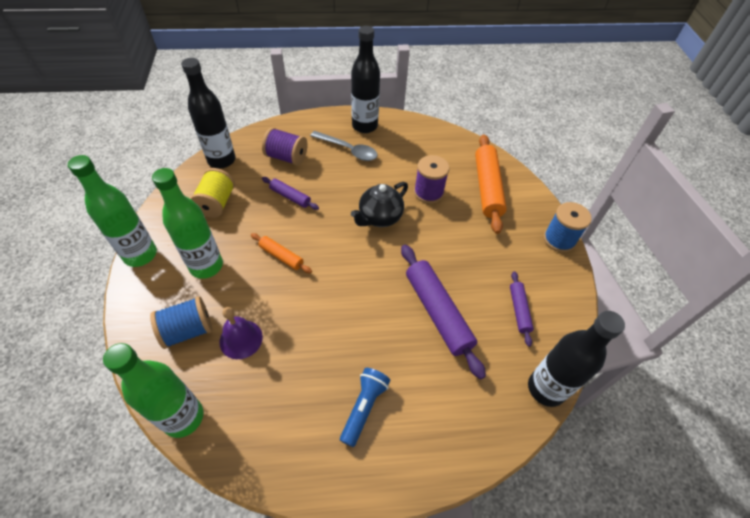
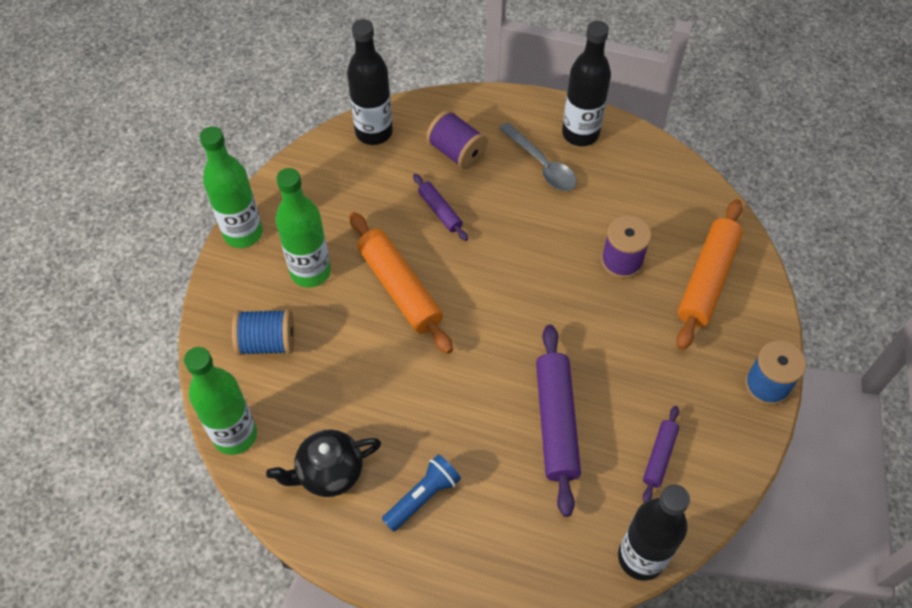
camera: 25 degrees right, 5 degrees up
yellow spool [190,168,235,218] -> none
purple bell [219,307,263,359] -> none
orange rolling pin [251,233,312,274] -> orange rolling pin [349,212,453,354], size x1.89
black teapot [351,182,408,227] -> black teapot moved to [266,429,381,497]

